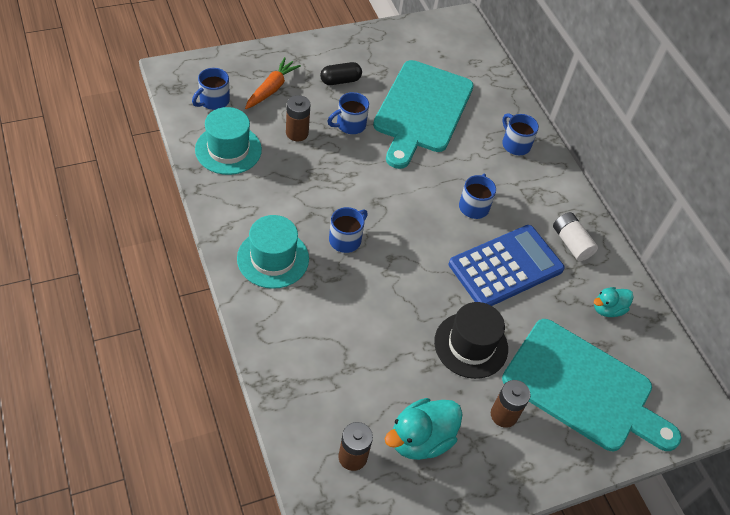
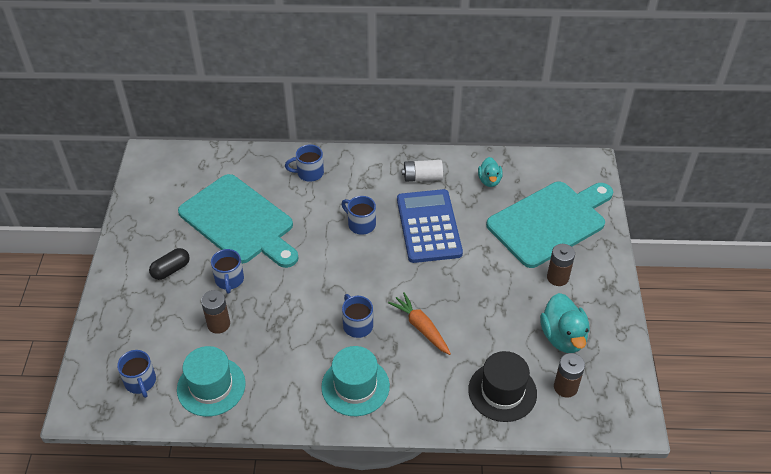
camera: 60 degrees left, 5 degrees down
orange carrot [245,57,301,109] -> orange carrot moved to [388,292,451,355]
black capsule [320,62,362,85] -> black capsule turned 45 degrees clockwise [149,248,190,280]
black hat [434,302,508,379] -> black hat moved to [468,351,537,422]

